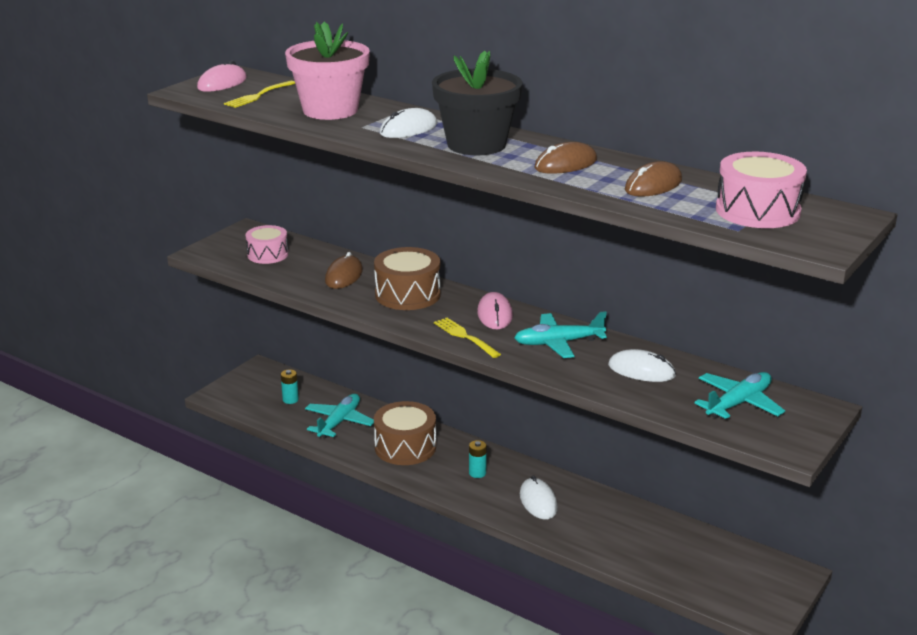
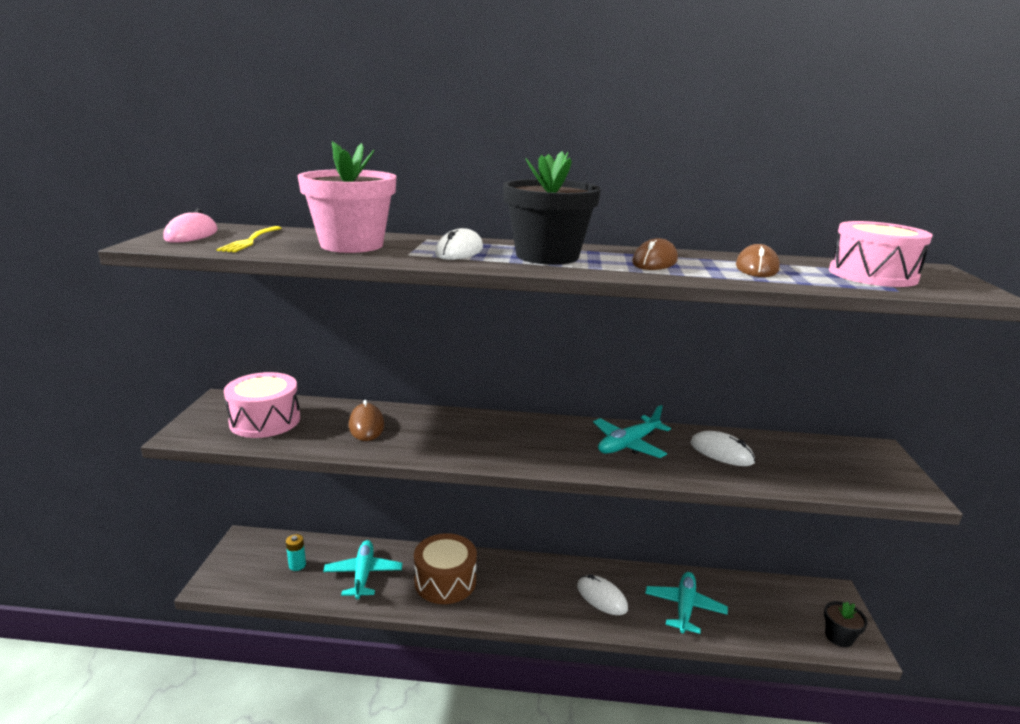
camera: 30 degrees left, 5 degrees down
pink drum [246,225,288,264] -> pink drum [224,372,300,438], size x1.51
brown drum [374,247,441,310] -> none
yellow fork [434,318,501,358] -> none
turquoise battery [469,440,487,478] -> none
pink mouse [477,292,513,329] -> none
white mouse [608,349,676,382] -> white mouse turned 45 degrees clockwise [690,431,755,466]
turquoise plane [694,372,785,419] -> turquoise plane moved to [645,572,728,634]
none -> black flower pot [824,601,868,647]

